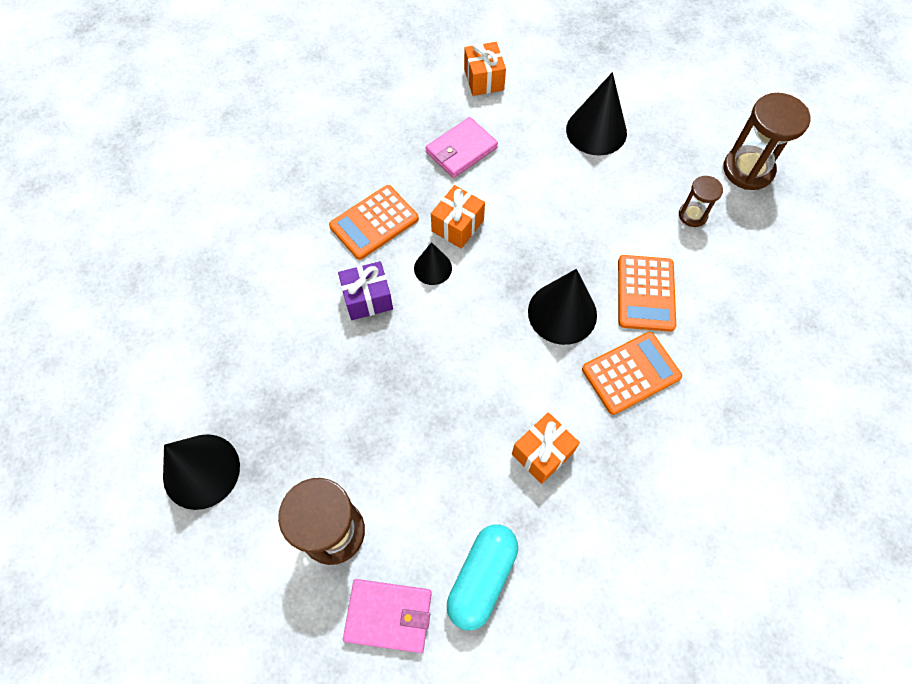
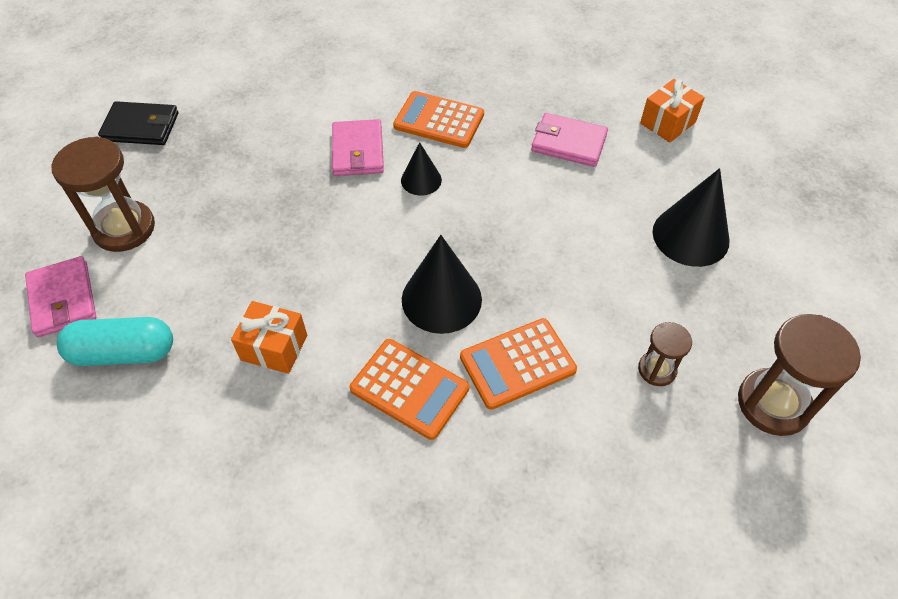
camera: 60 degrees right, 10 degrees down
black cone [163,434,240,510] -> black wallet [98,101,179,145]
purple gift [338,261,393,320] -> pink wallet [332,119,384,176]
orange gift [431,185,485,249] -> none

